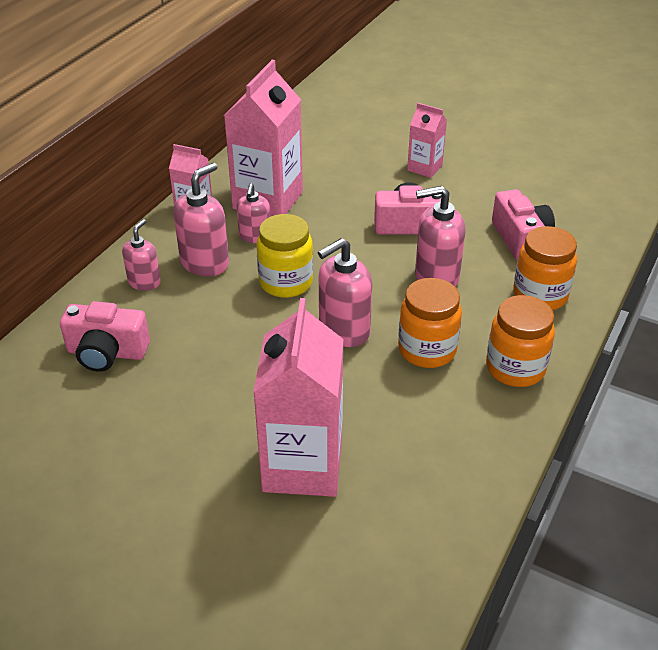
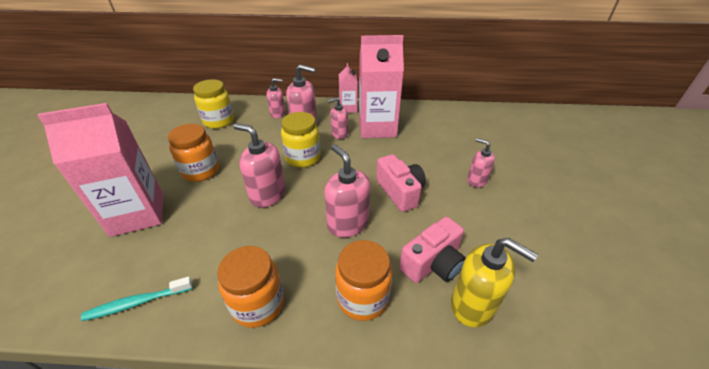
camera: 65 degrees right, 0 degrees up
pink camera [60,301,150,372] -> yellow jar [193,79,234,129]
orange jar [398,278,462,368] -> orange jar moved to [168,124,219,182]
pink carton [407,103,447,178] -> pink soap dispenser [467,138,495,188]
none -> turquoise toothbrush [81,277,193,321]
none -> yellow soap dispenser [451,238,538,327]

